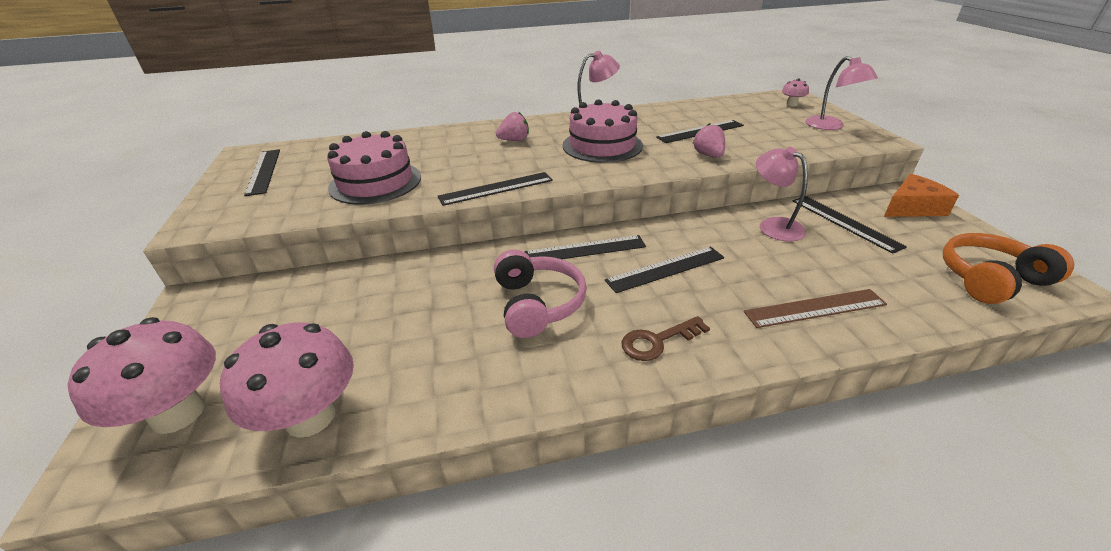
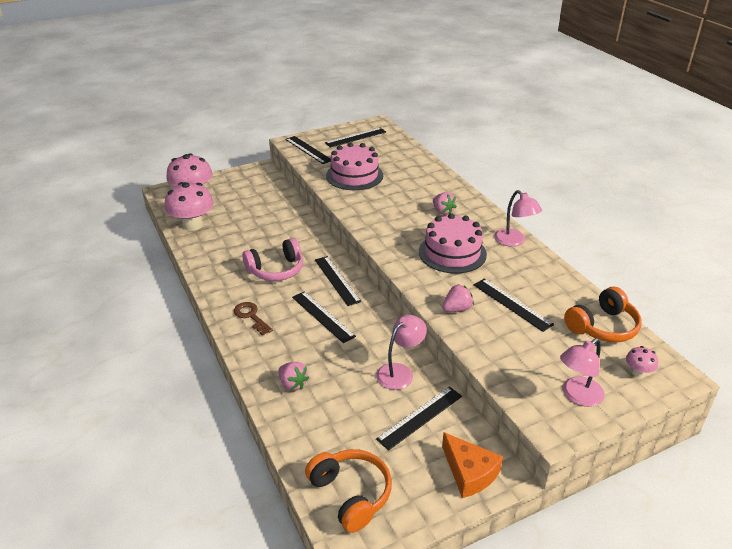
camera: 75 degrees right, 0 degrees up
black ruler [438,172,553,206] -> black ruler moved to [285,136,331,164]
brown ruler [744,289,887,328] -> pink strawberry [278,362,309,391]
none -> orange headphones [564,287,642,342]

